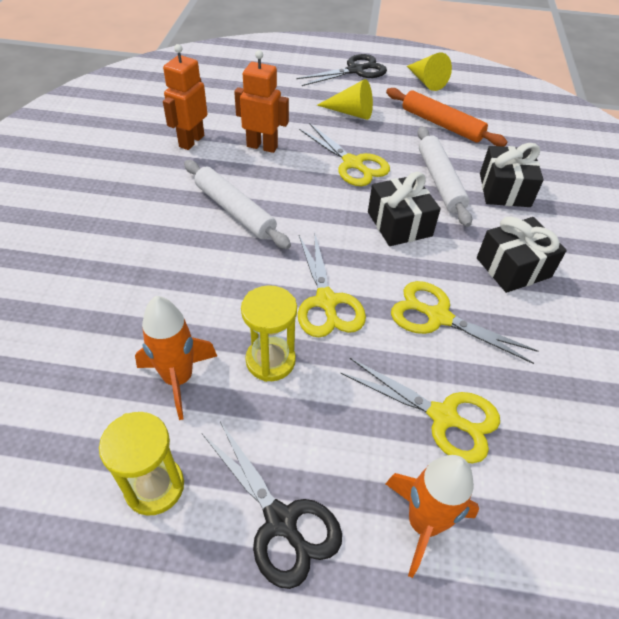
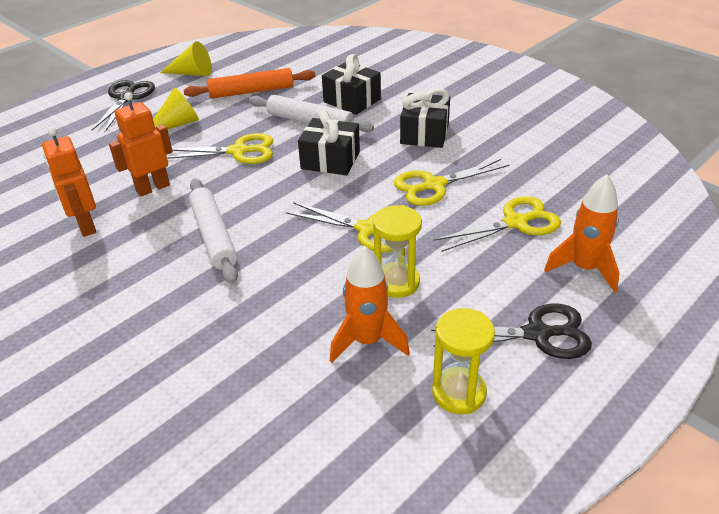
camera: 50 degrees left, 10 degrees down
white rolling pin [184,160,291,249] -> white rolling pin turned 75 degrees clockwise [189,179,238,284]

